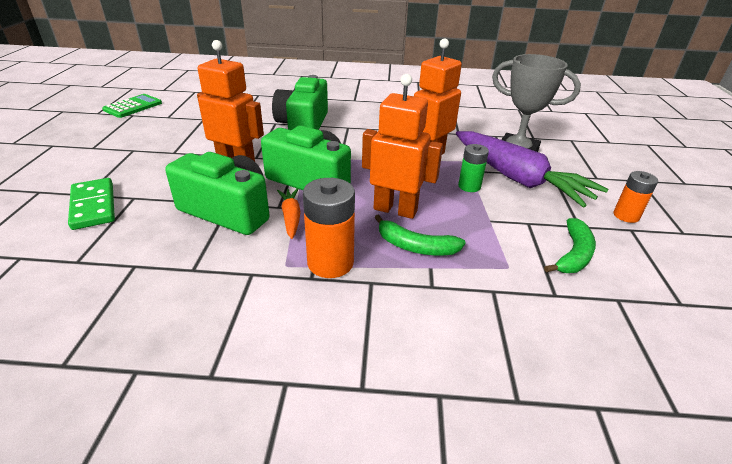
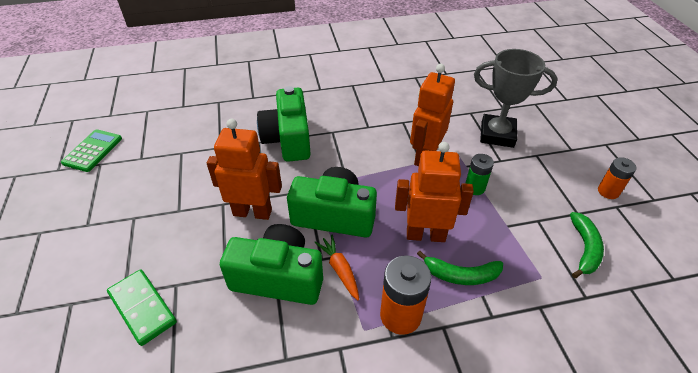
camera: 15 degrees left, 10 degrees up
purple carrot [456,131,609,208] -> none

